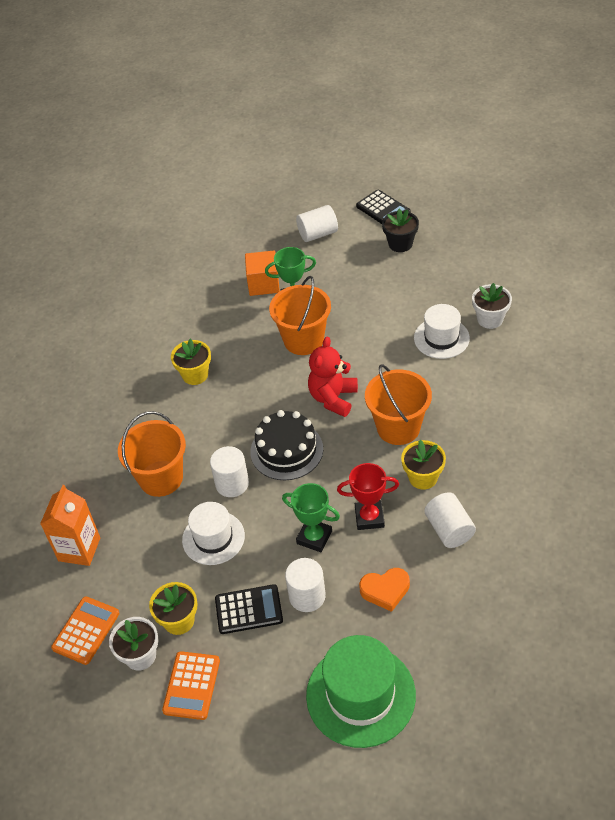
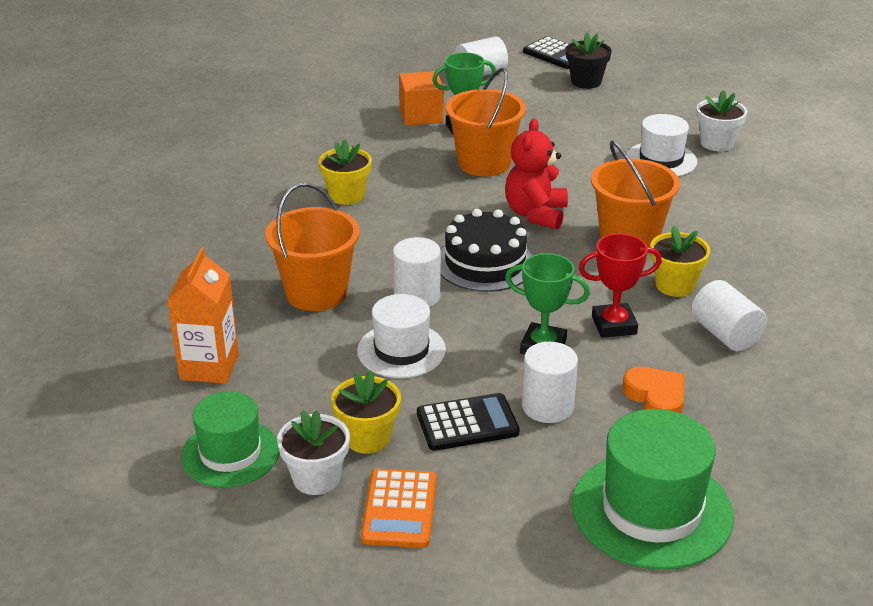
camera: 10 degrees left, 15 degrees down
orange calculator [51,596,120,665] -> green hat [181,391,279,487]
orange heart [359,568,410,612] -> orange heart turned 105 degrees counterclockwise [623,367,684,414]

